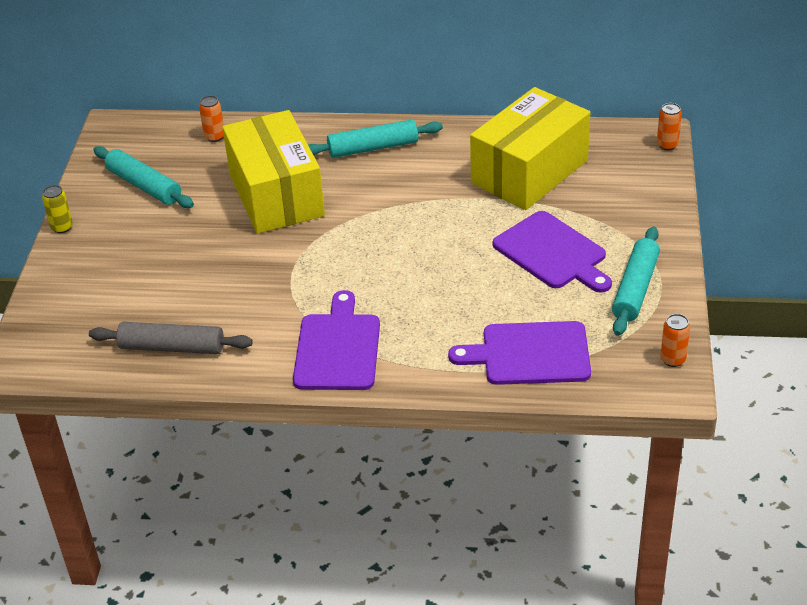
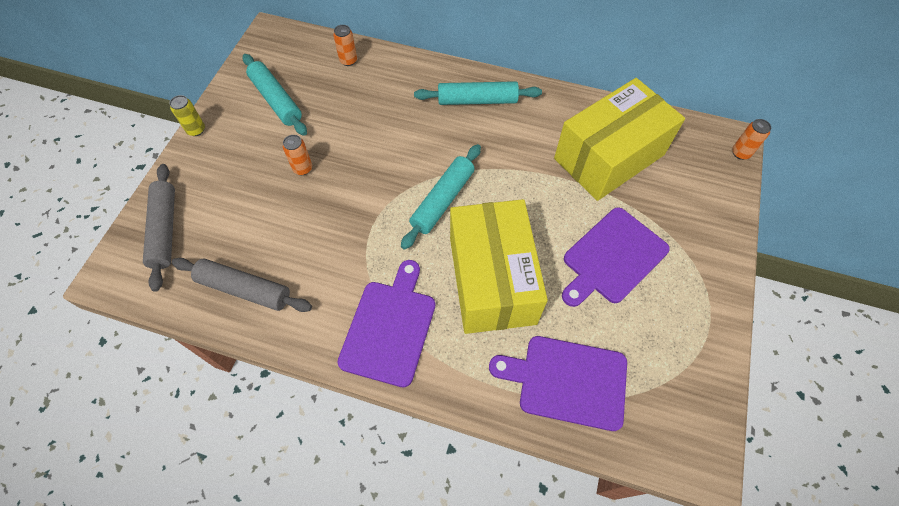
camera: 10 degrees right, 20 degrees up
yellow box [222,110,325,234] -> yellow box moved to [450,199,548,334]
purple cutting board [493,211,612,293] -> purple cutting board turned 75 degrees clockwise [562,207,670,307]
turquoise rolling pin [612,227,660,336] -> turquoise rolling pin moved to [401,144,481,250]
orange can [660,314,690,367] -> orange can moved to [283,135,312,175]
none -> grey rolling pin [143,164,175,292]

